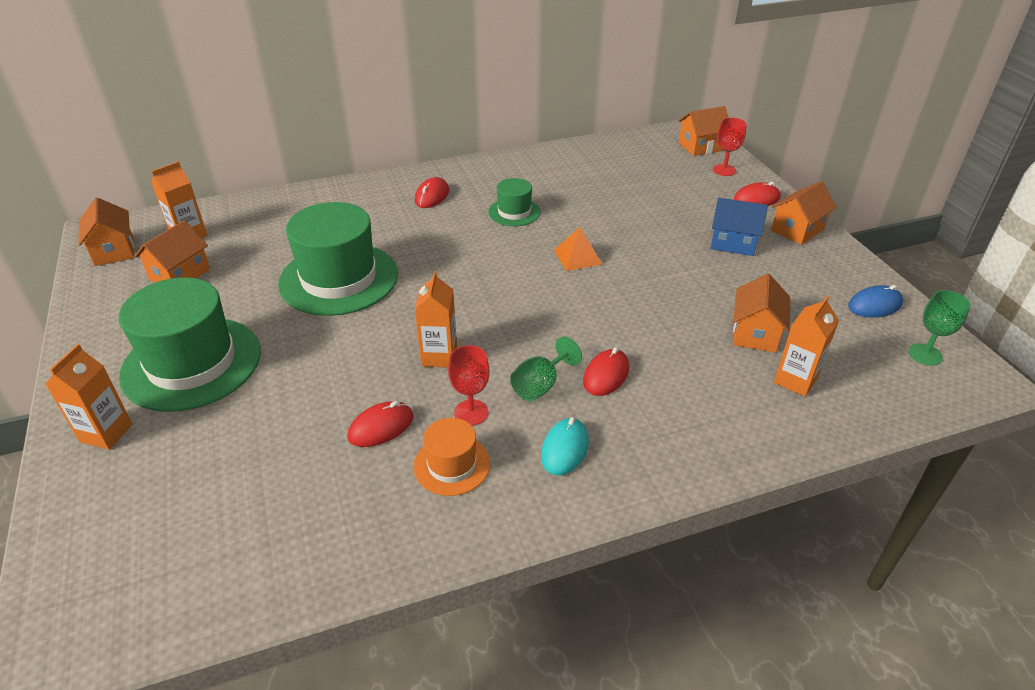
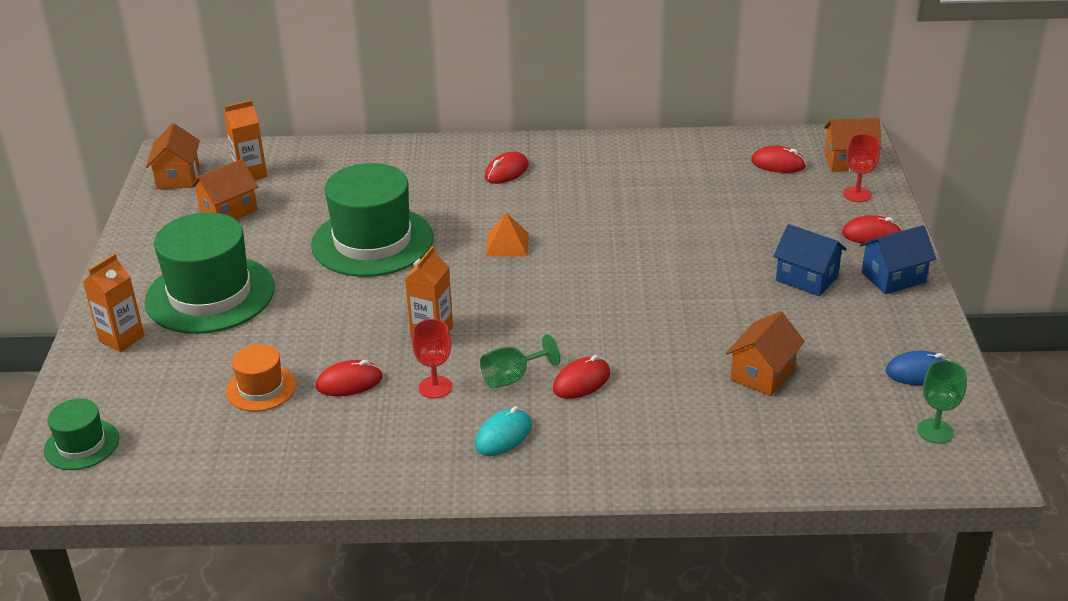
camera: 20 degrees right, 5 degrees down
orange hat [413,418,490,496] -> orange hat moved to [226,344,296,411]
green hat [488,178,541,226] -> green hat moved to [44,399,119,470]
orange pyramid [554,227,602,271] -> orange pyramid moved to [486,213,529,257]
orange house [771,181,837,245] -> blue house [860,225,936,294]
orange carton [774,296,839,397] -> none
none -> red mouse [751,146,806,173]

